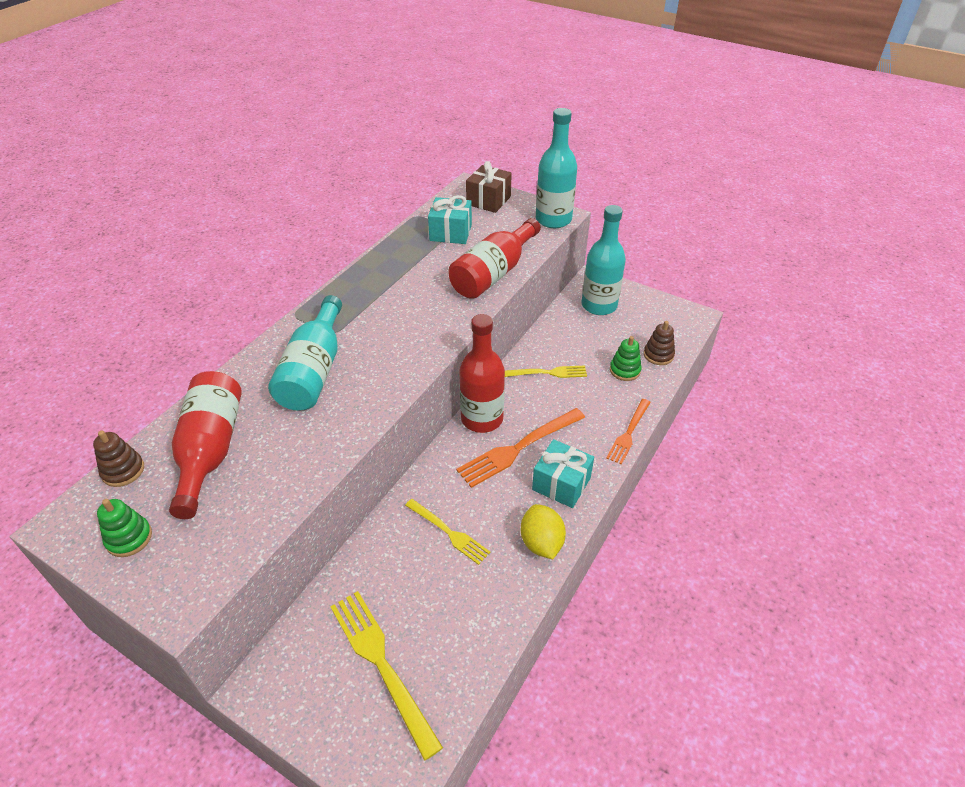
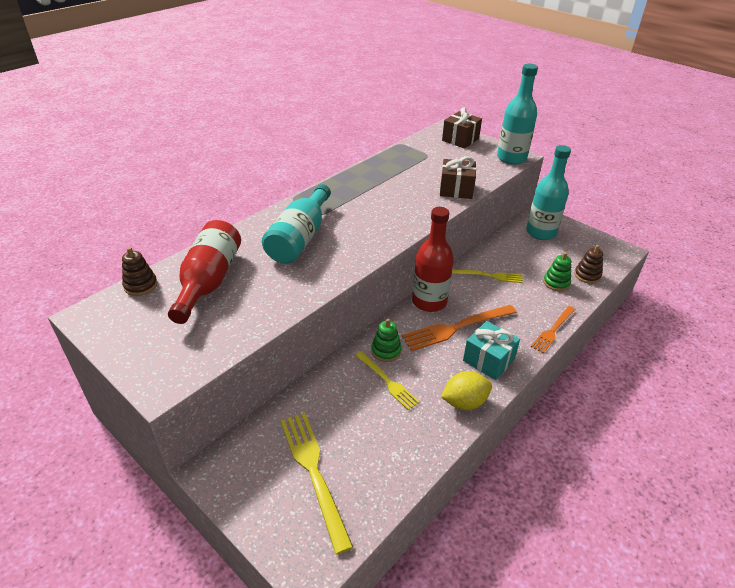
camera: 10 degrees right, 5 degrees down
green stacking toy [97,499,152,557] -> green stacking toy moved to [371,319,402,362]
turquoise gift [428,195,472,244] -> none
red bottle [448,218,541,299] -> brown gift [440,156,476,199]
yellow lemon [521,504,566,559] -> yellow lemon turned 75 degrees clockwise [441,371,492,410]

